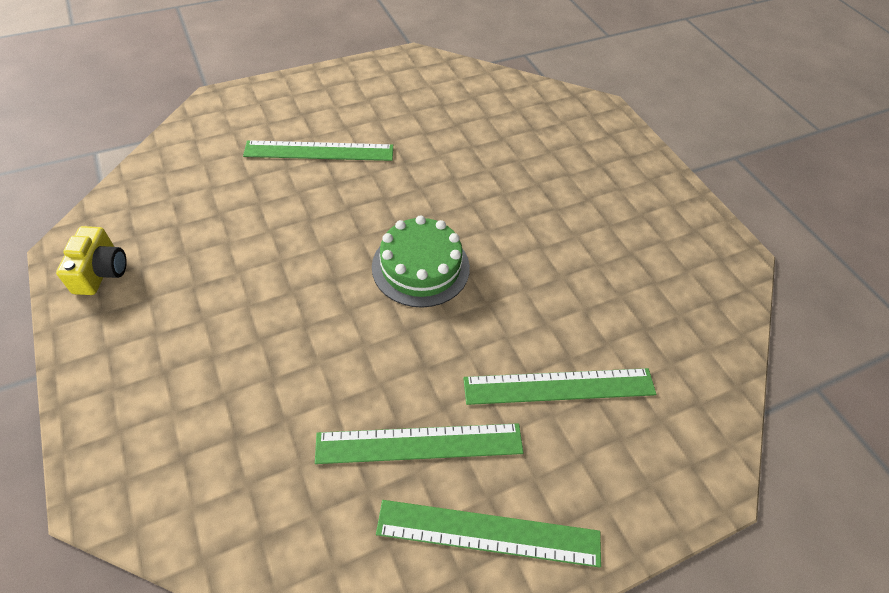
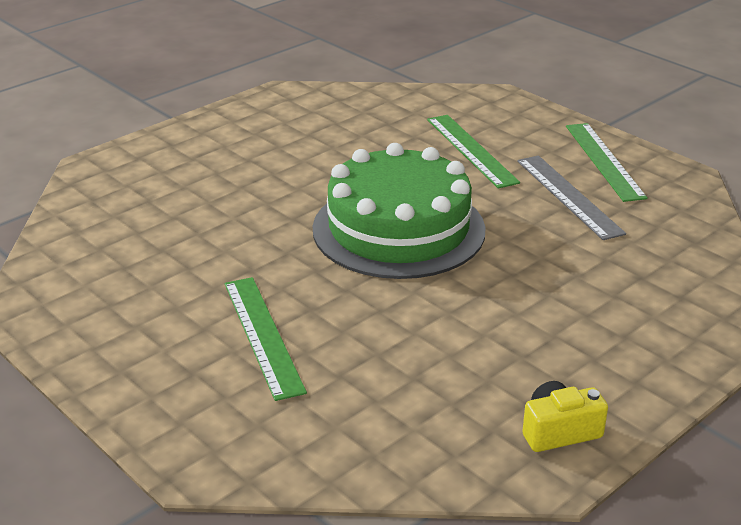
camera: 105 degrees left, 20 degrees down
green ruler [315,423,523,464] -> grey ruler [517,156,626,240]
green cake [372,215,470,308] -> green cake [313,143,486,279], size x1.71

